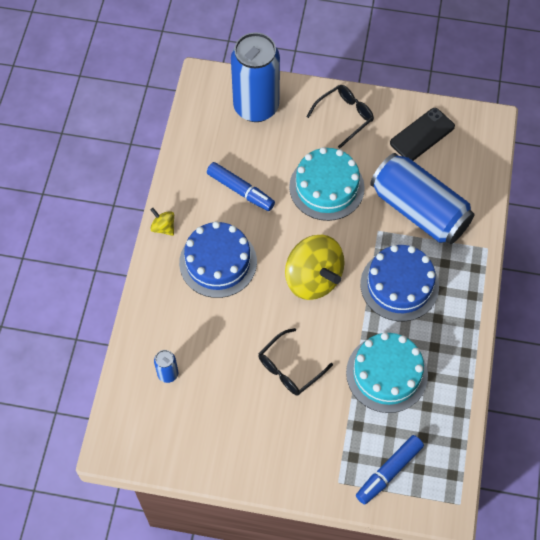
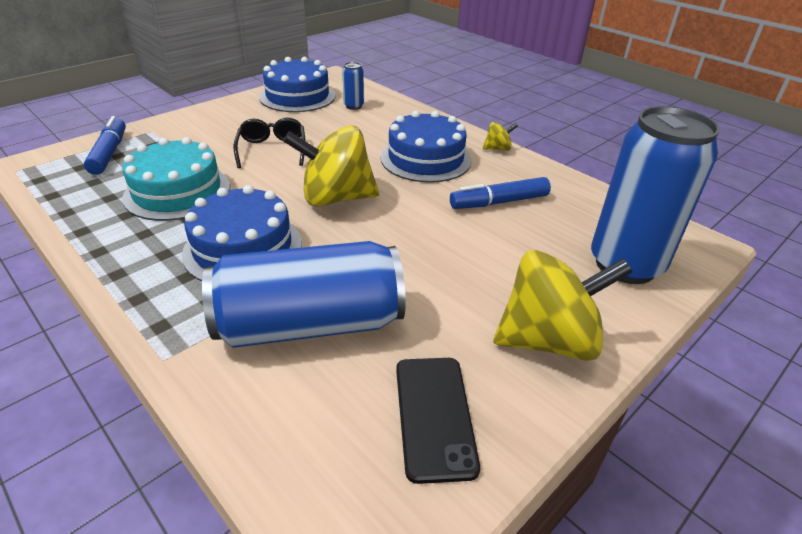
camera: 125 degrees right, 25 degrees down
turquoise cake [289,147,365,221] -> none
black glasses [306,85,374,148] -> yellow spinning top [494,250,633,361]
none -> blue cake [259,57,336,112]

